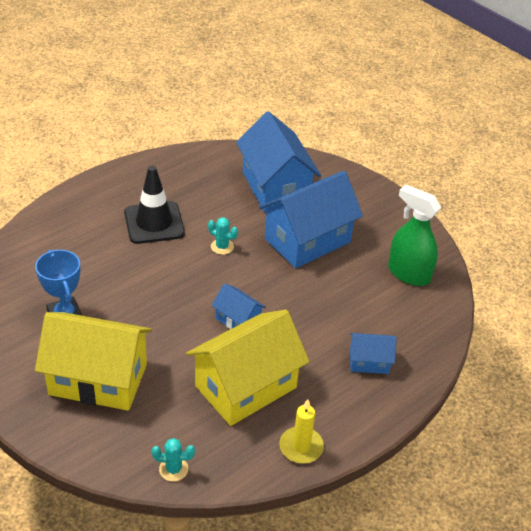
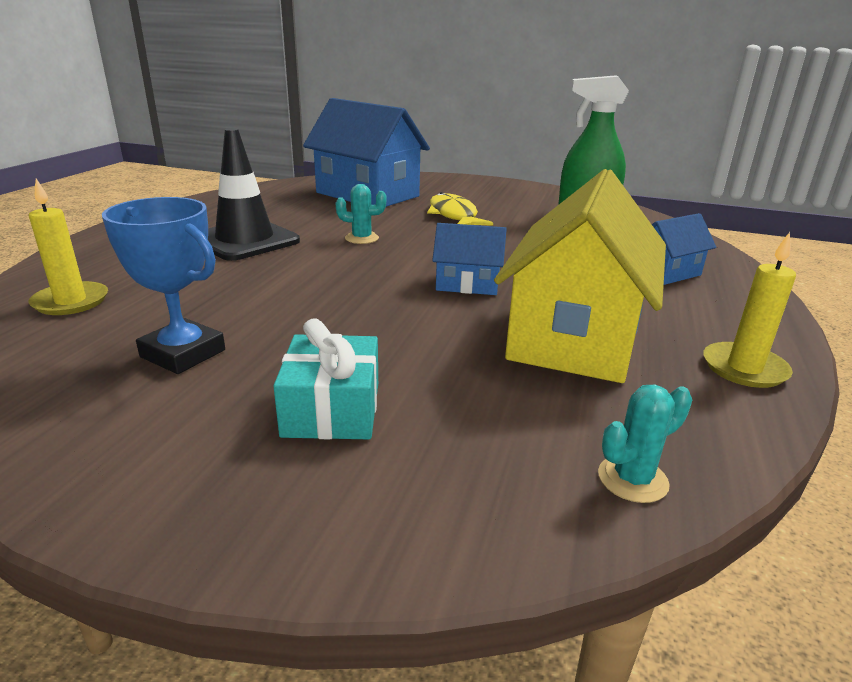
camera: 30 degrees left, 15 degrees down
yellow house [35,312,152,411] -> turquoise gift [273,318,378,439]
blue house [259,171,363,268] -> yellow fish [427,192,493,226]
none -> yellow candle [28,179,108,315]

